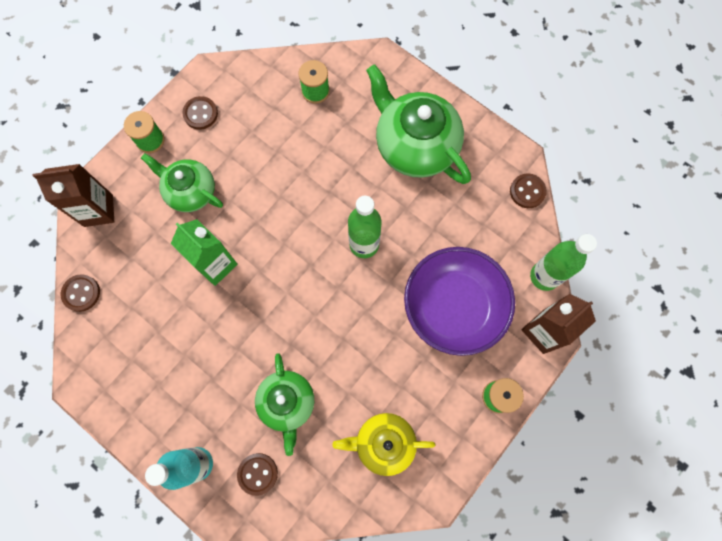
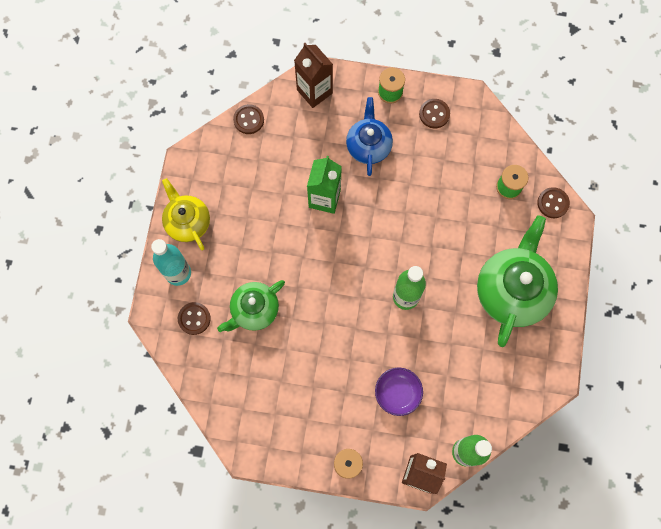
camera: 60 degrees right, 0 degrees up
green teapot [141,153,223,212] -> blue teapot [346,97,393,176]
yellow teapot [333,413,435,476] -> yellow teapot moved to [162,178,210,250]
purple bowl [404,247,515,356] -> purple bowl [375,368,423,416], size x0.51
brown button [510,173,547,208] -> brown button moved to [537,187,570,218]

